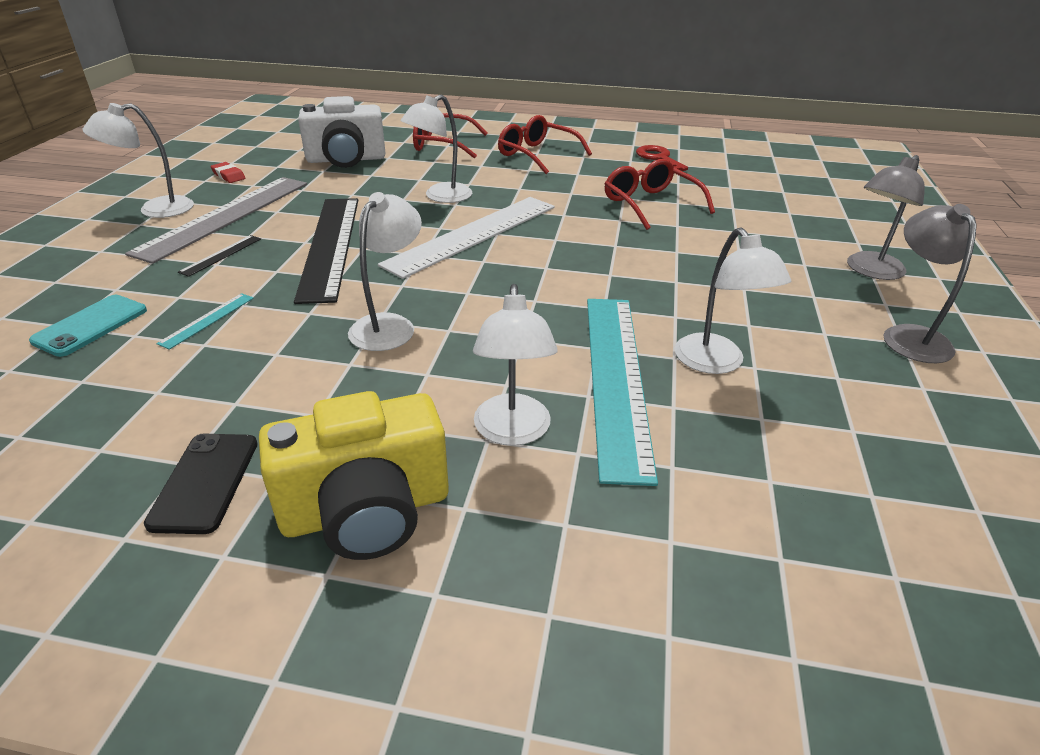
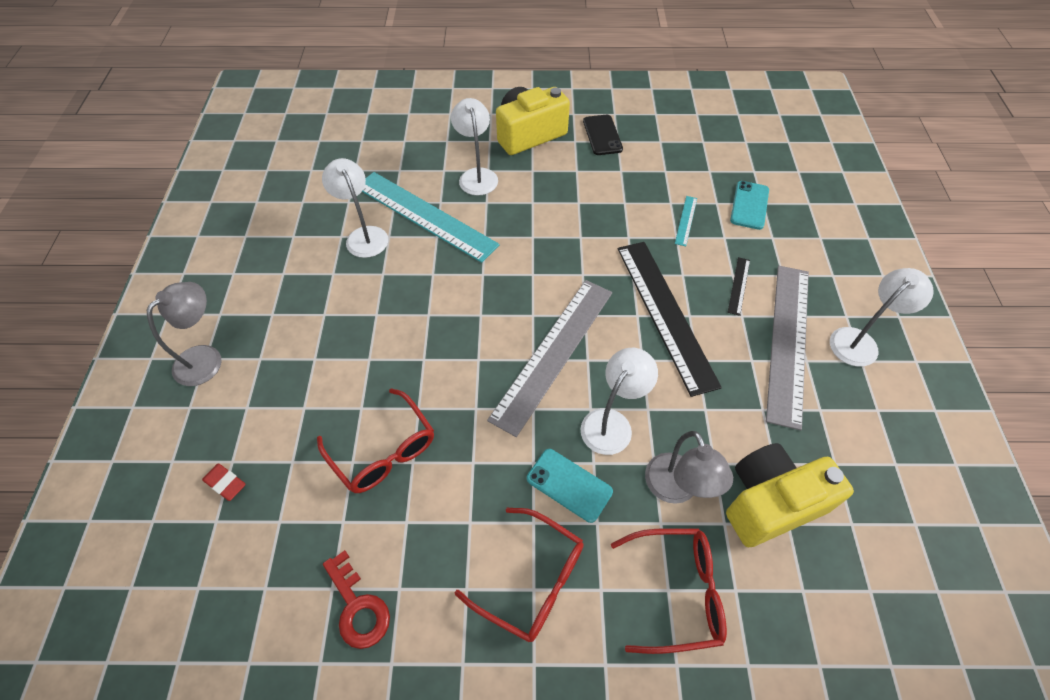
camera: 170 degrees right, 20 degrees up
red eraser [211,162,246,183] -> red eraser moved to [202,463,246,501]
white camera [298,96,386,168] -> yellow camera [726,443,854,547]
white lamp [348,192,422,351] -> none
white ruler [378,197,555,279] -> grey ruler [487,280,612,437]
turquoise ruler [587,299,658,486] -> turquoise ruler turned 45 degrees counterclockwise [362,172,500,263]
grey lamp [884,204,977,363] -> grey lamp moved to [645,431,733,504]
none -> turquoise phone [527,449,613,523]

